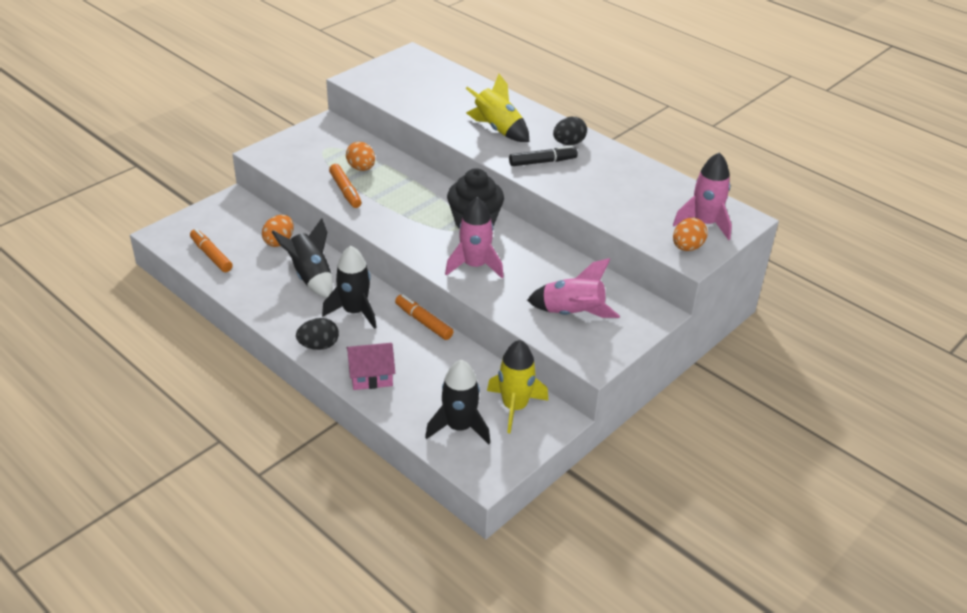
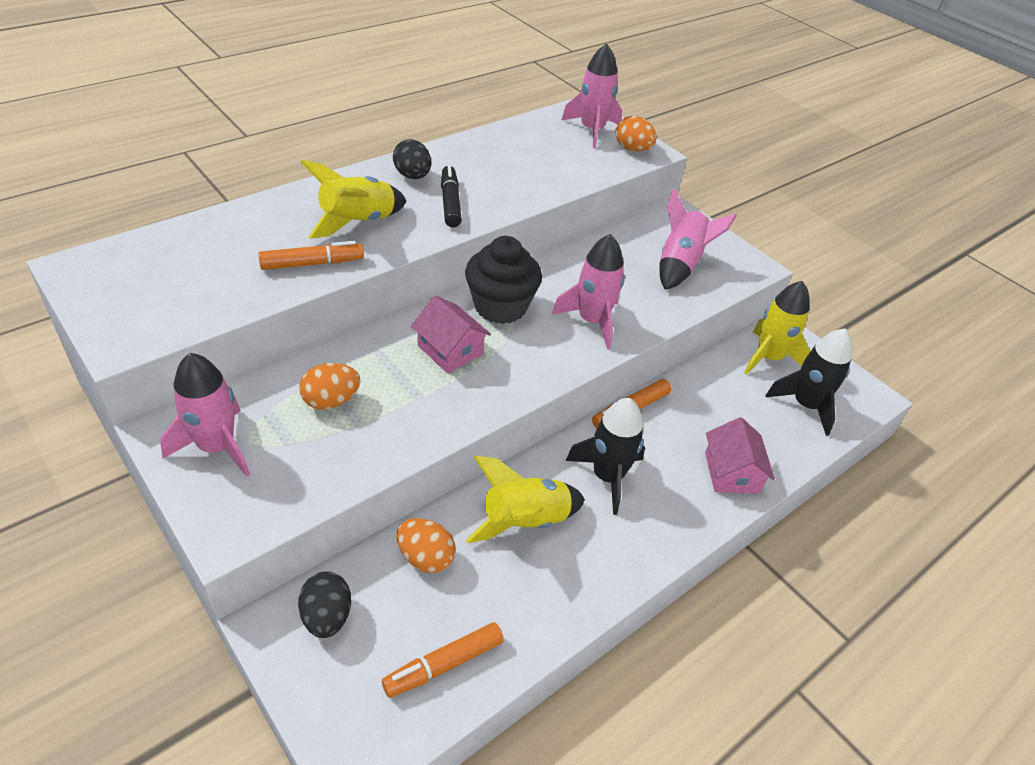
camera: 85 degrees left, 5 degrees up
black rocket [272,218,333,298] -> yellow rocket [466,456,585,543]
black egg [296,318,339,350] -> black egg moved to [298,571,351,638]
orange marker [329,164,361,208] -> orange marker moved to [258,241,364,270]
none -> pink rocket [160,353,250,477]
none -> pink house [411,295,491,373]

